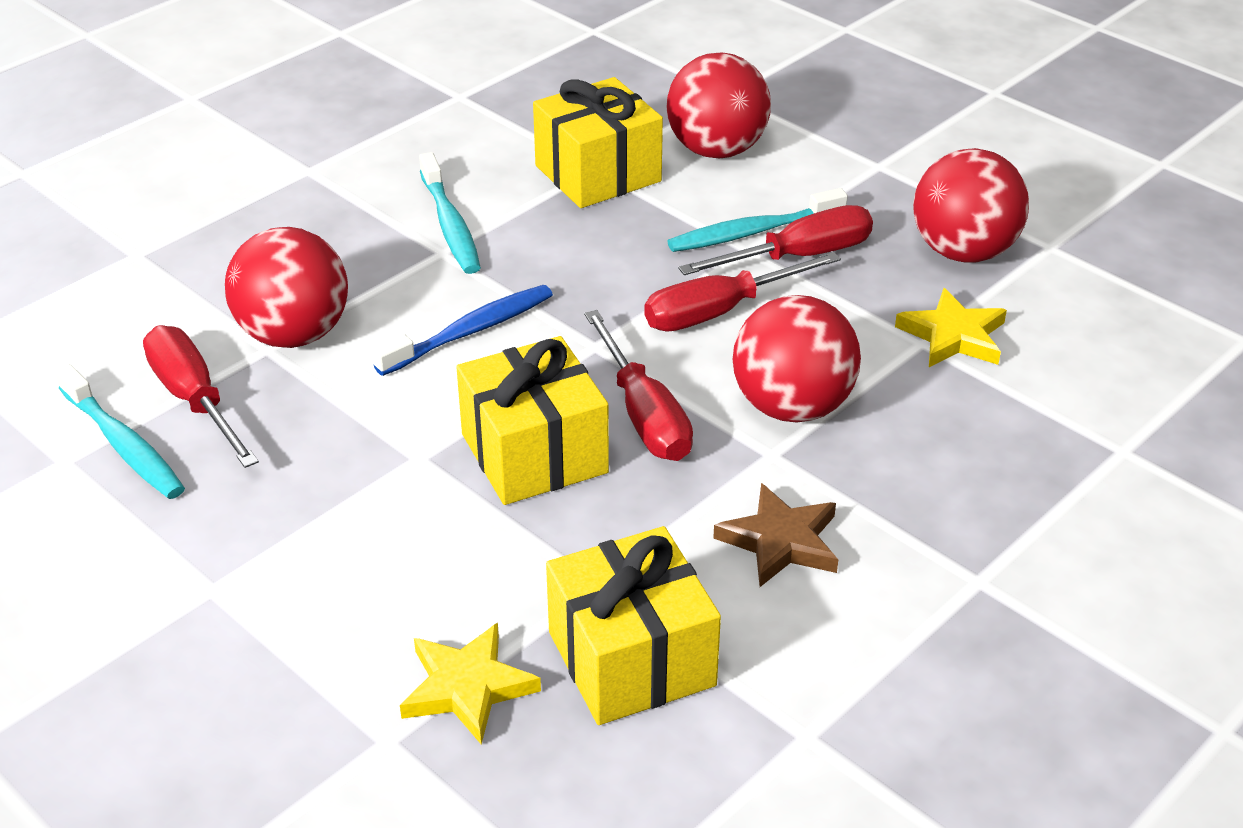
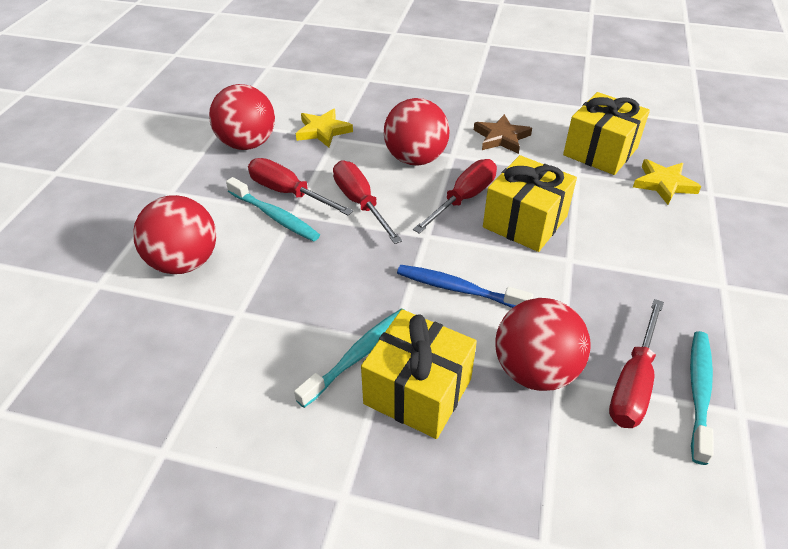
camera: 120 degrees left, 5 degrees up
yellow gift [533,77,663,208] -> yellow gift moved to [361,309,477,439]
red screwdriver [644,252,841,332] -> red screwdriver turned 150 degrees counterclockwise [333,160,402,244]

